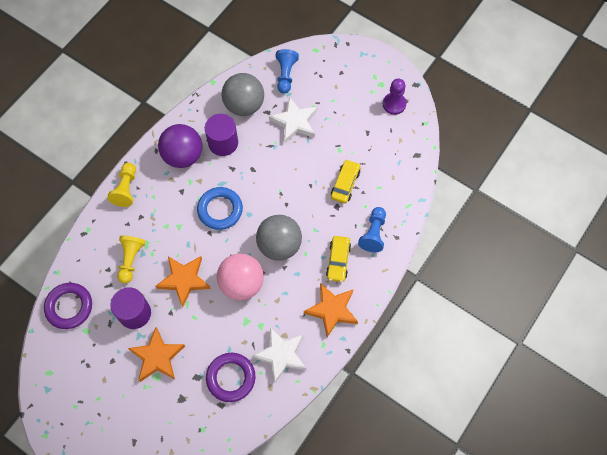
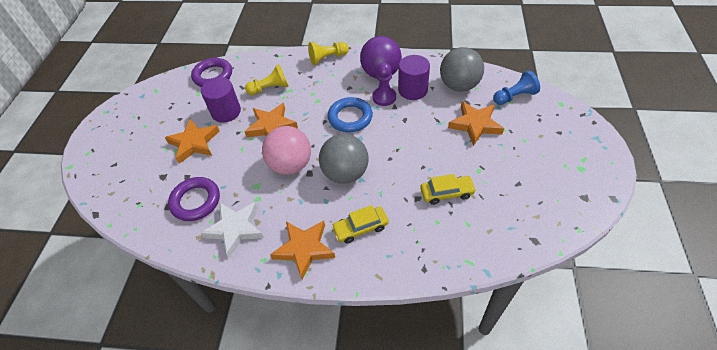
camera: 65 degrees right, 15 degrees down
white star [269,96,317,144] -> orange star [448,101,504,146]
blue pawn [358,207,386,252] -> none
purple pawn [383,78,406,115] -> purple pawn moved to [372,63,396,106]

